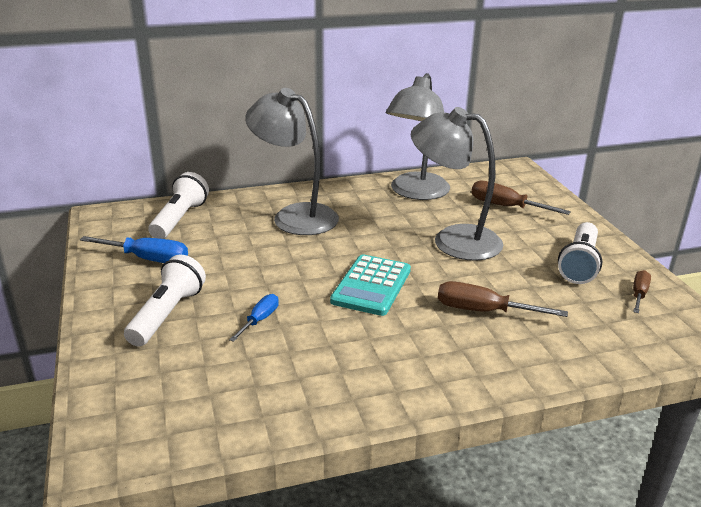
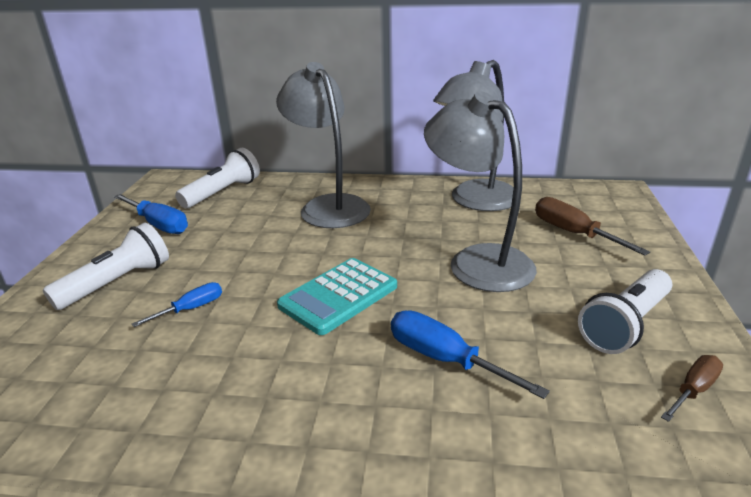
camera: 25 degrees right, 0 degrees up
brown screwdriver [438,281,568,317] -> blue screwdriver [391,310,550,399]

